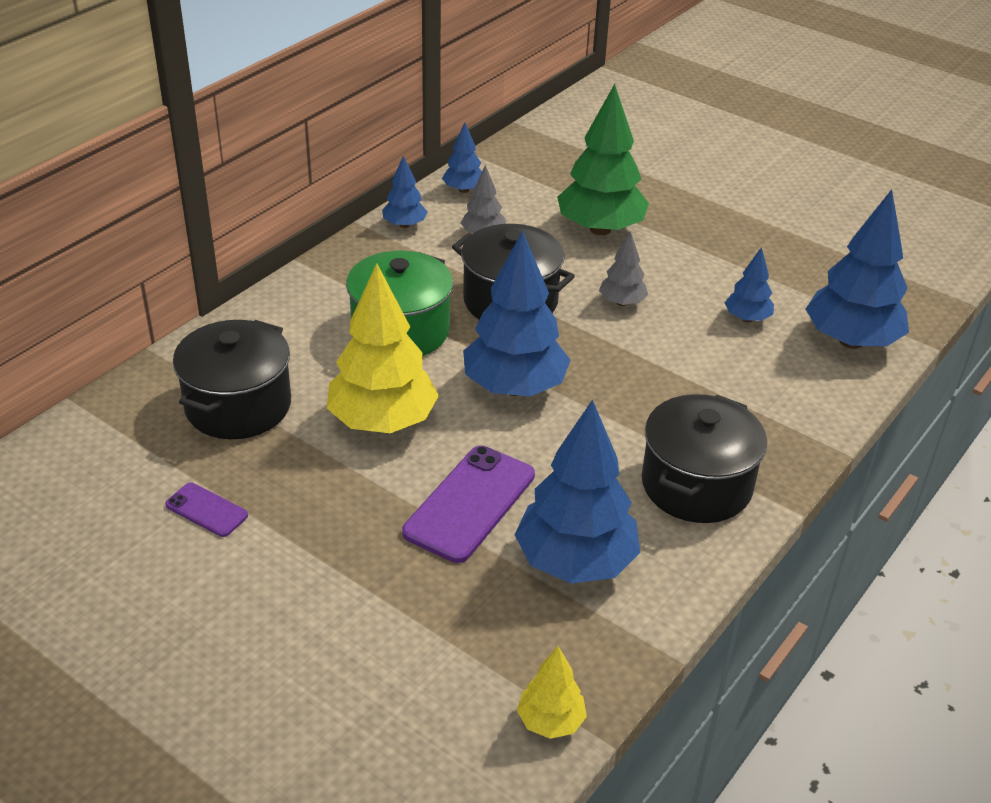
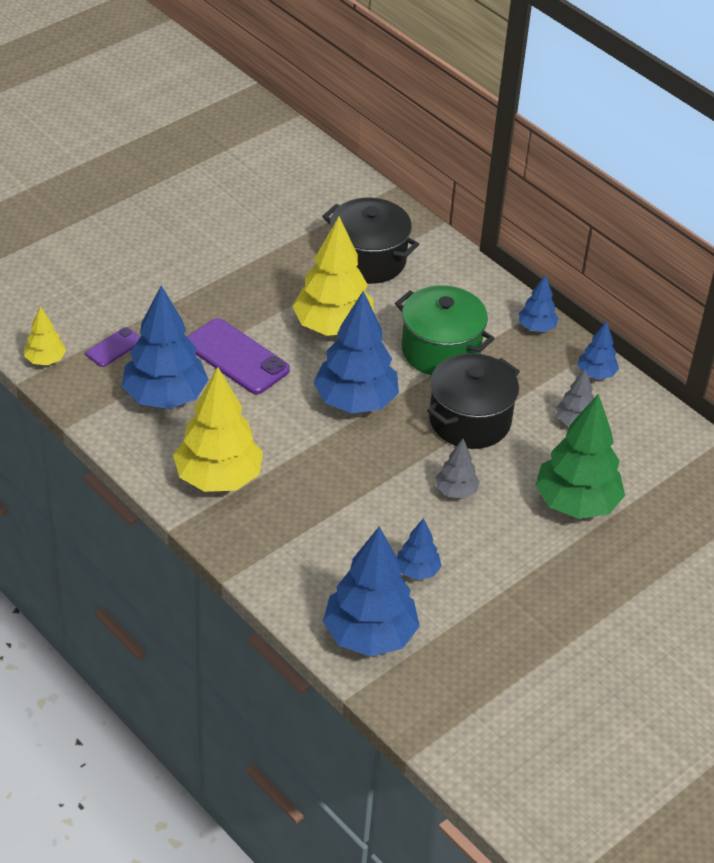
camera: 100 degrees right, 5 degrees up
purple phone [165,483,248,537] -> purple phone moved to [86,327,140,367]
blue tree [442,122,482,193] -> blue tree moved to [518,275,559,332]
black pot [642,394,767,523] -> yellow tree [173,367,263,492]

